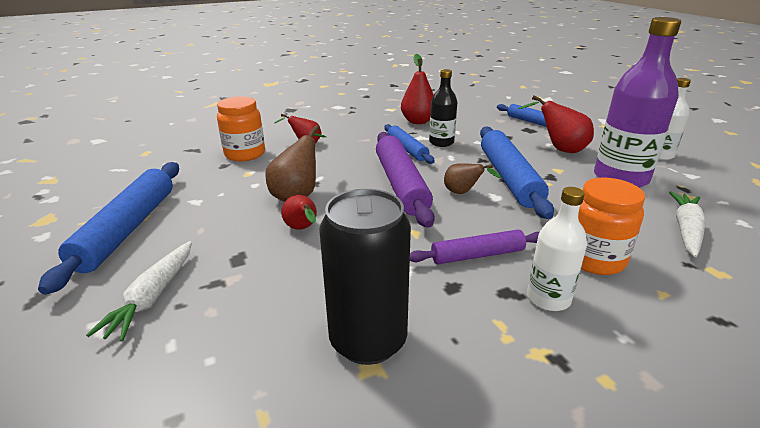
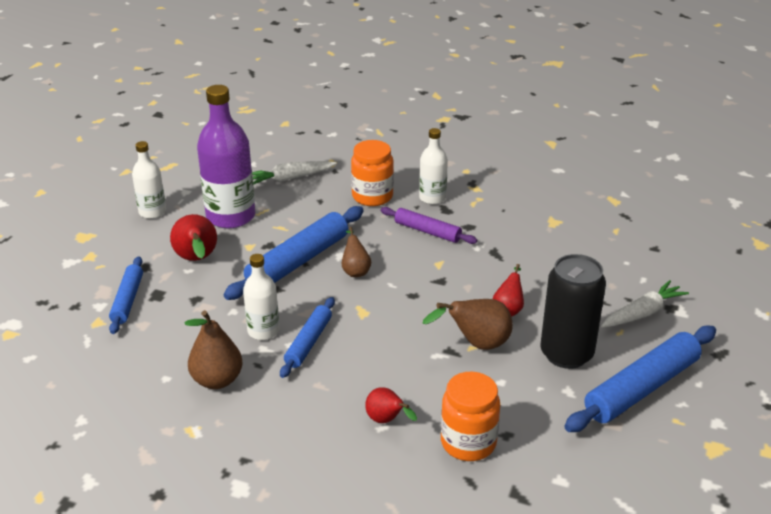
camera: 135 degrees left, 5 degrees up
black can [319,189,411,365] -> black can moved to [540,254,606,369]
purple rolling pin [376,132,435,228] -> none
red pear [401,54,434,124] -> brown pear [184,310,243,389]
black bottle [429,69,457,147] -> white bottle [243,254,279,340]

